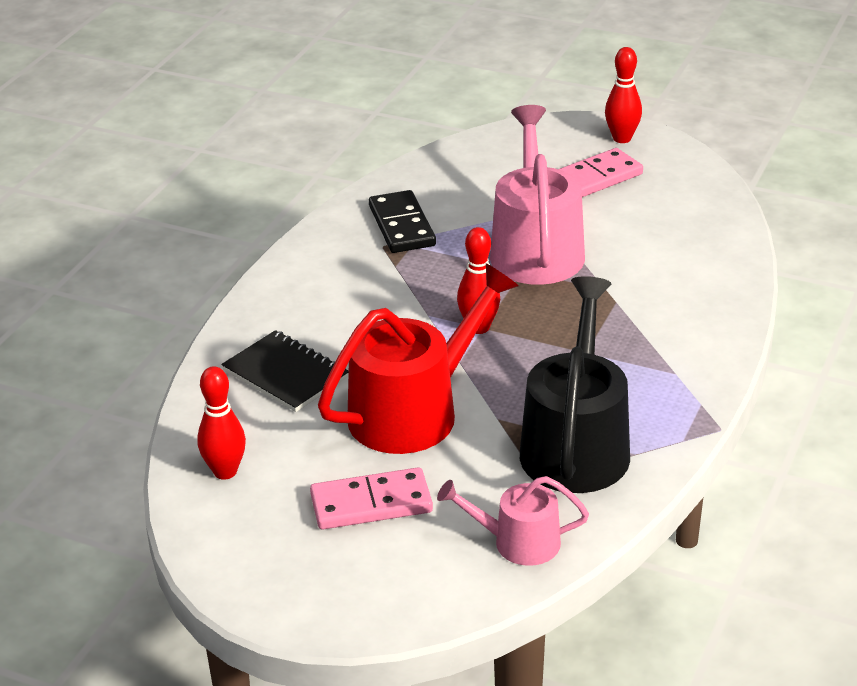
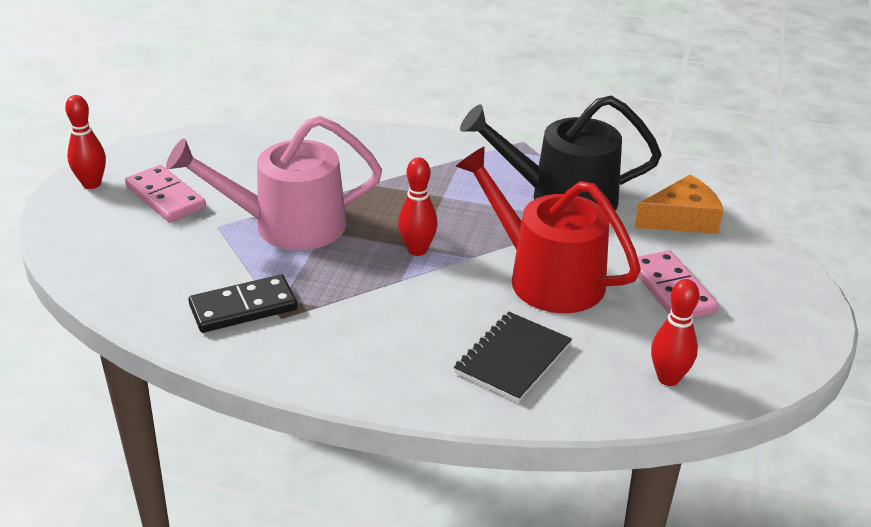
camera: 100 degrees left, 0 degrees up
pink watering can [437,476,589,566] -> orange cheese [635,175,723,234]

